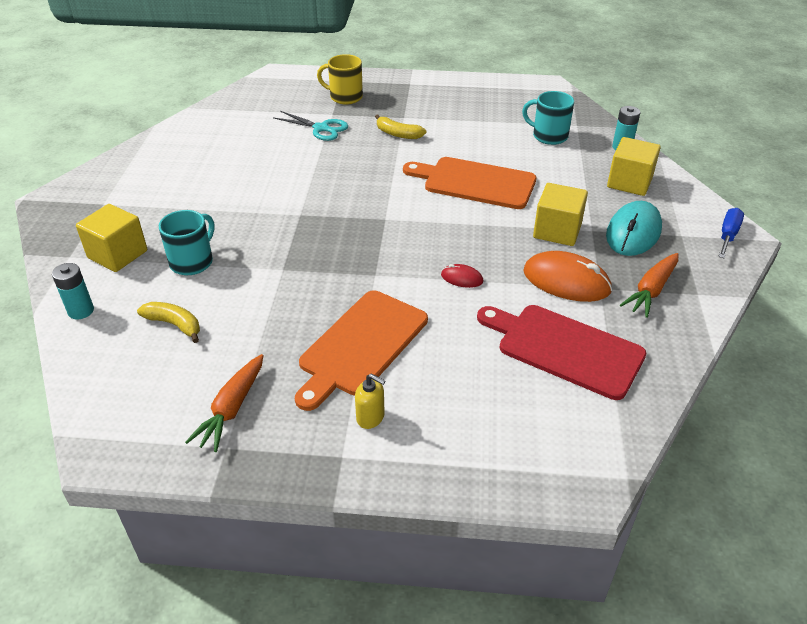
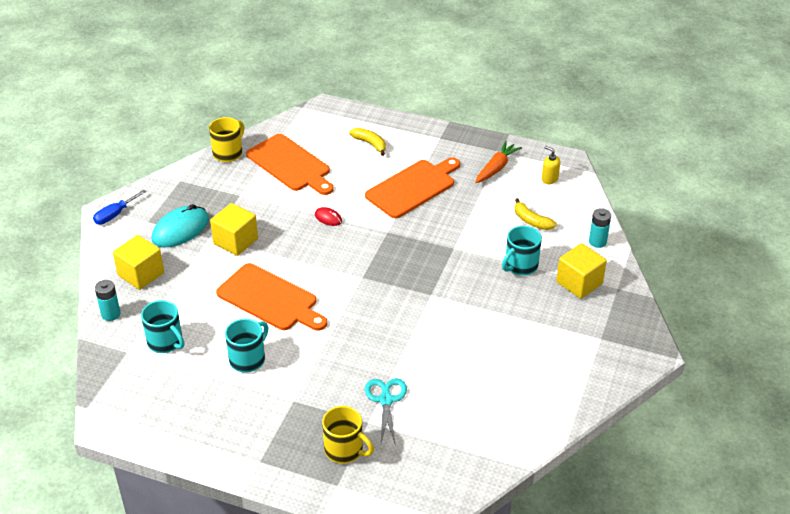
camera: 165 degrees left, 0 degrees up
turquoise scissors [273,111,348,141] -> turquoise scissors turned 45 degrees clockwise [365,378,407,446]
yellow soap dispenser [355,374,385,429] -> yellow soap dispenser moved to [542,146,560,184]
yellow banana [375,115,426,139] -> yellow banana moved to [349,128,386,156]
red cutting board [477,305,646,400] -> orange cutting board [246,134,334,195]
orange mouse [523,251,612,302] -> none
orange carrot [620,253,679,318] -> none
none -> yellow mug [209,117,244,162]
none -> turquoise mug [225,319,269,373]

